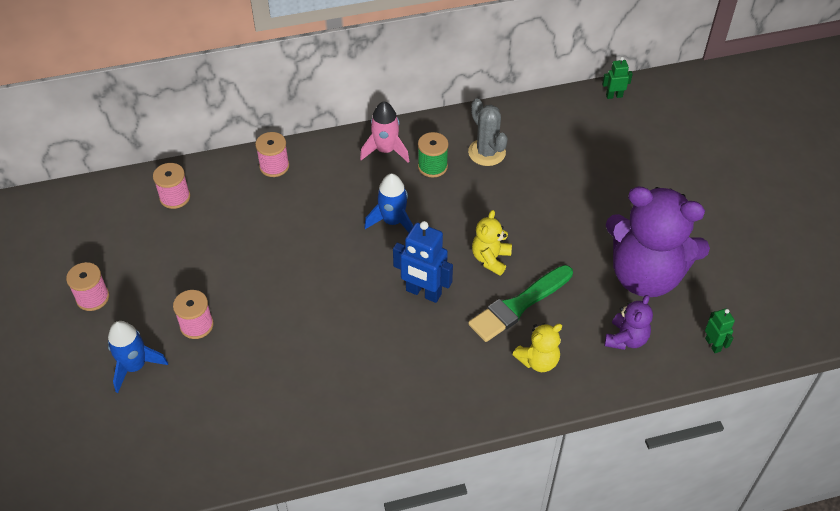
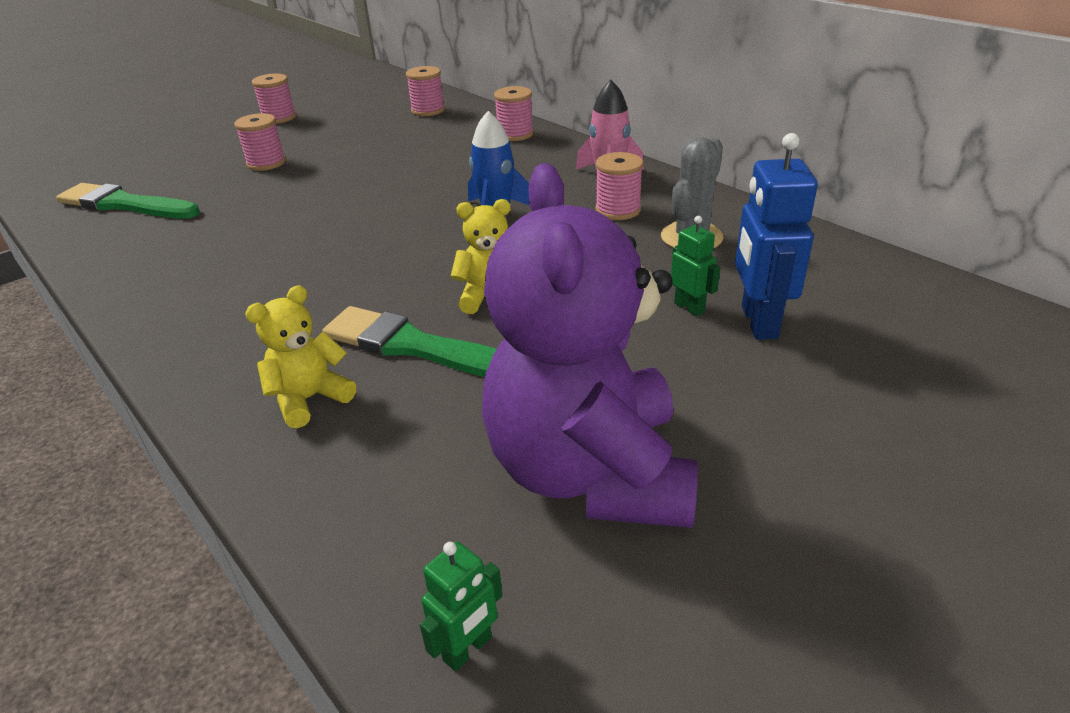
camera: 65 degrees right, 15 degrees down
blue rocket [108,321,168,393] -> none
blue robot [393,221,453,303] -> blue robot moved to [735,133,818,340]
green spool [418,132,449,177] -> pink spool [595,152,643,220]
yellow teddy bear [512,323,562,372] -> yellow teddy bear turned 105 degrees clockwise [245,285,356,428]
green robot [602,57,633,99] -> green robot moved to [671,216,720,317]
purple teddy bear [605,295,653,350] -> none
none -> green brush [56,183,200,219]

